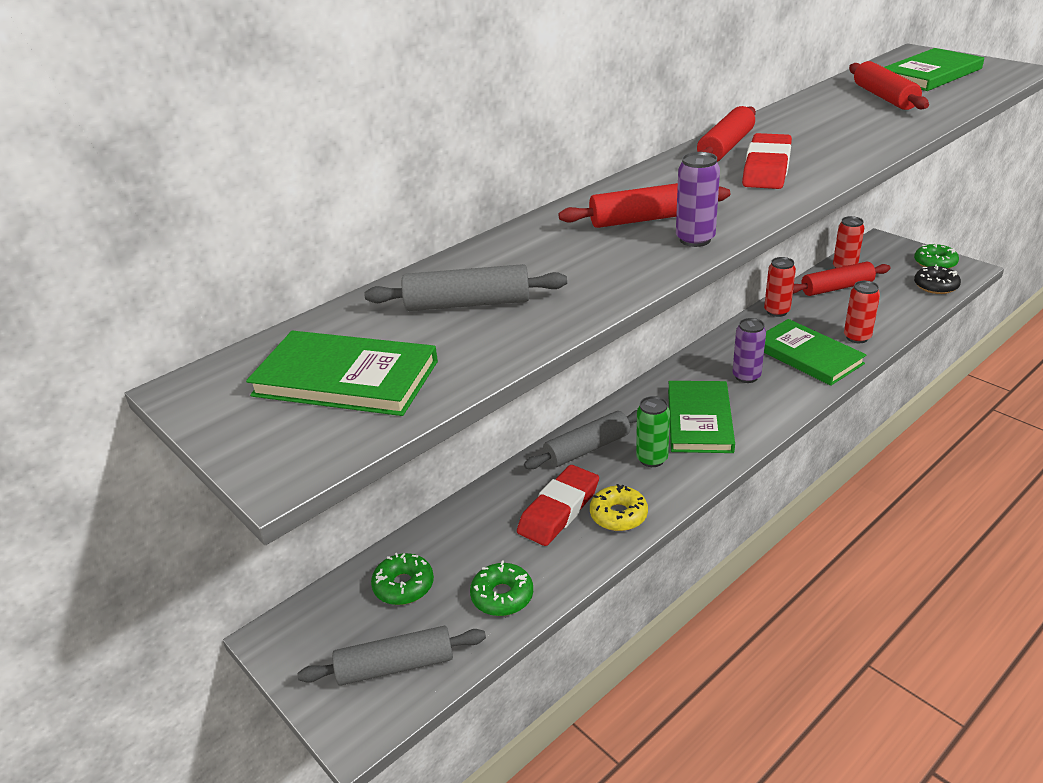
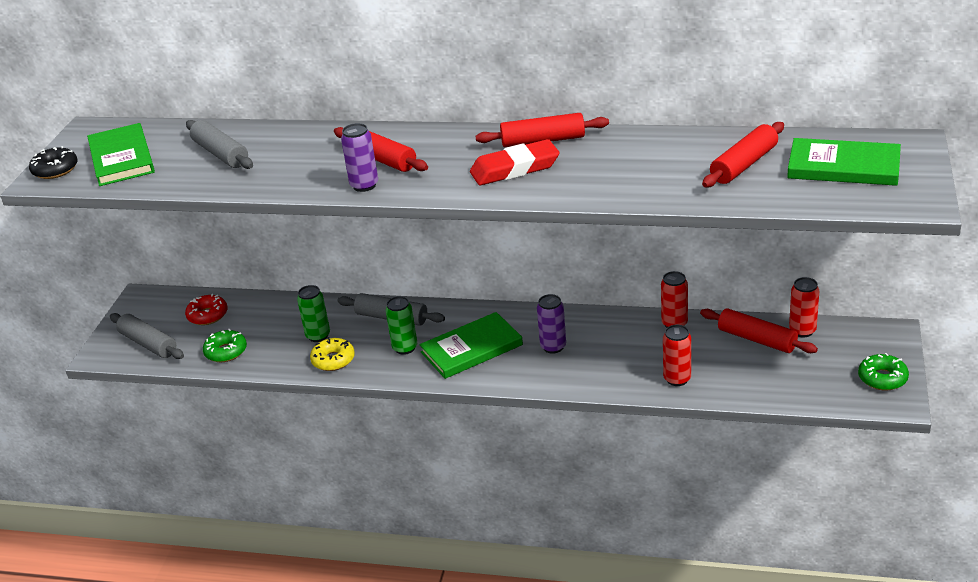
camera: 55 degrees right, 0 degrees up
green donut [371,553,434,605] -> red donut [185,294,228,325]
red eraser [517,465,599,546] -> green can [297,285,330,342]
green book [764,319,866,386] -> none
black donut [914,265,961,294] -> black donut moved to [29,146,78,179]

